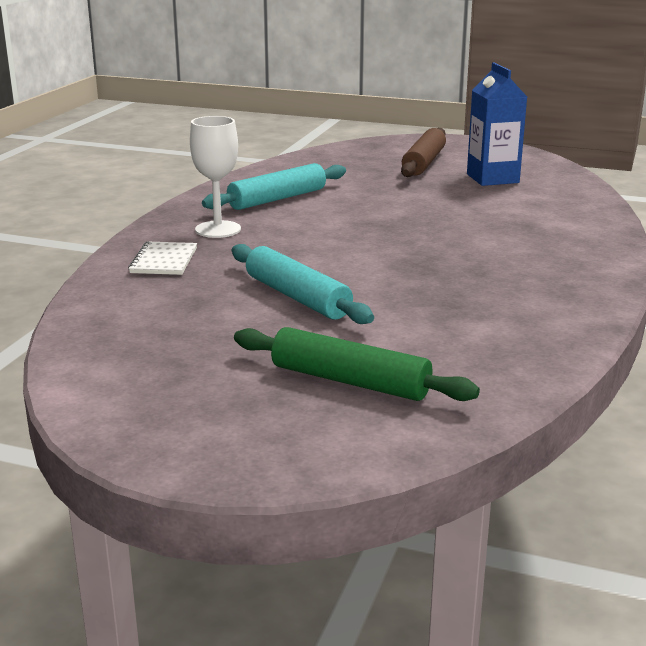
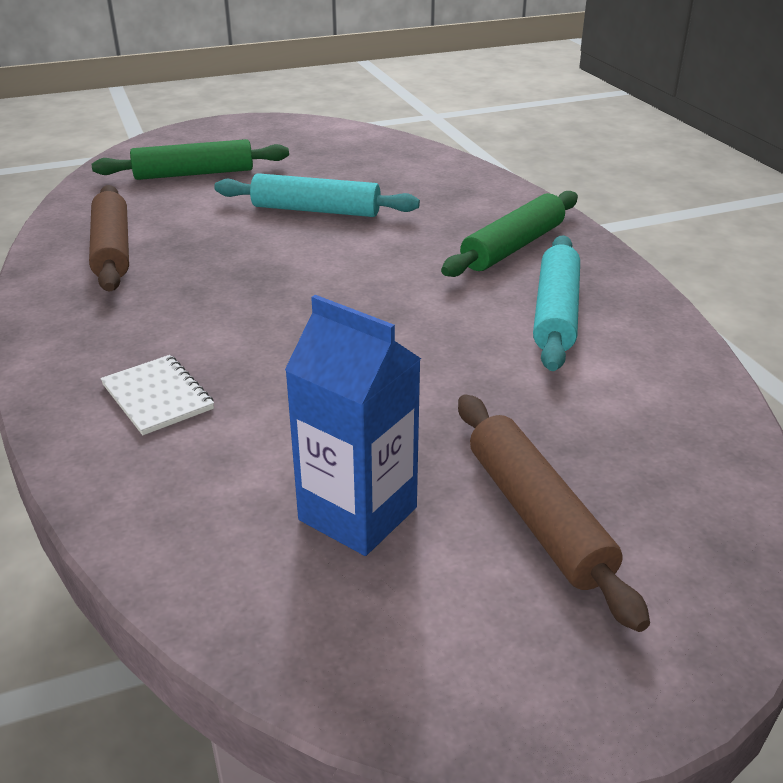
camera: 140 degrees right, 10 degrees up
white notebook [128,242,197,275] -> white notebook moved to [101,355,214,435]
white goblet [190,116,241,238] -> green rolling pin [441,191,578,277]
none -> brown rolling pin [89,185,129,291]

